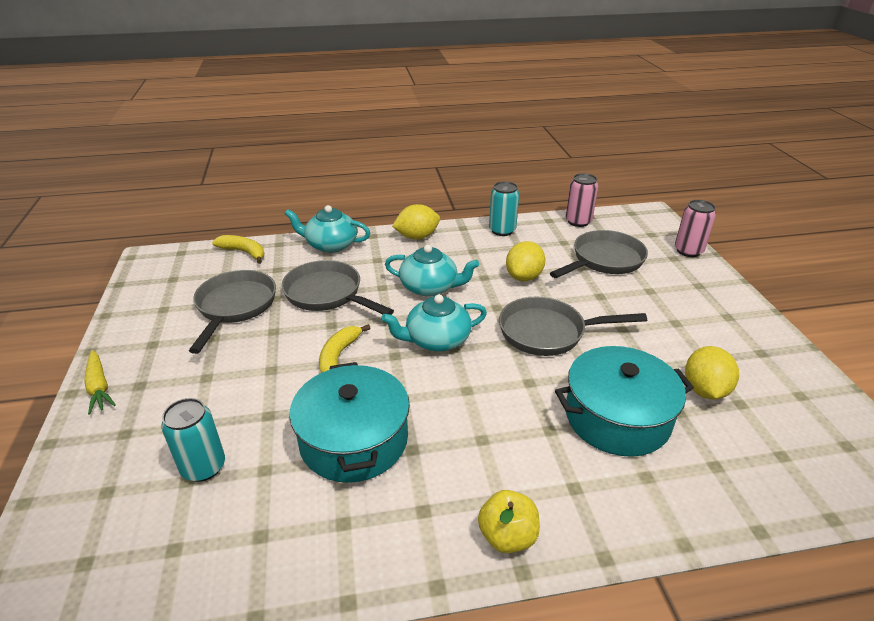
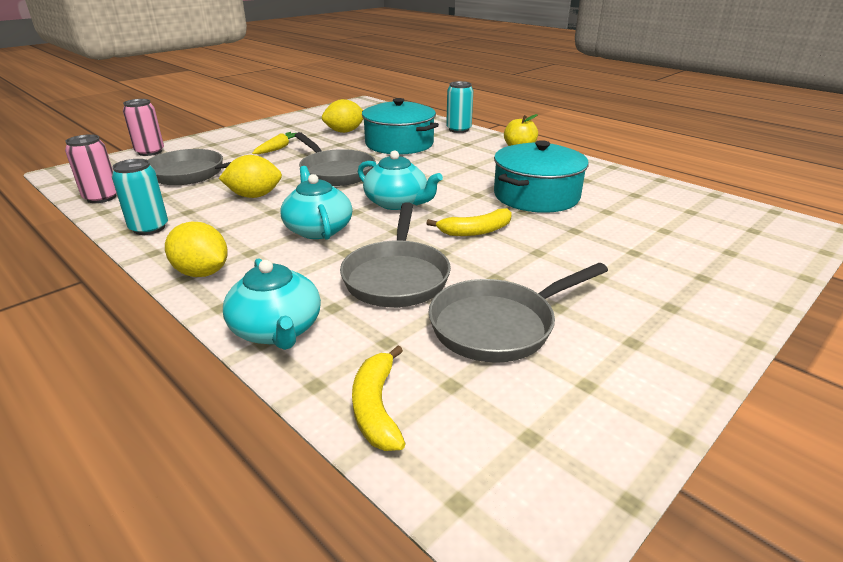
camera: 125 degrees left, 5 degrees down
yellow carrot [85,350,116,415] -> yellow carrot moved to [252,132,296,154]
turquoise can [161,398,225,482] -> turquoise can moved to [446,81,473,133]

